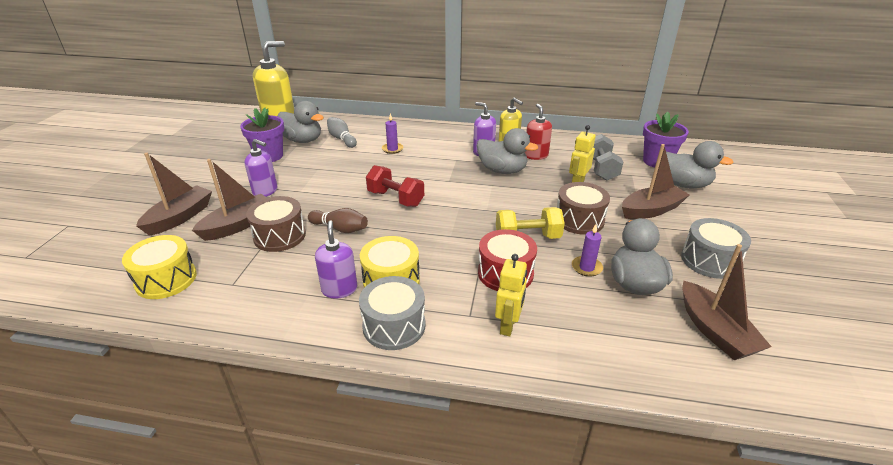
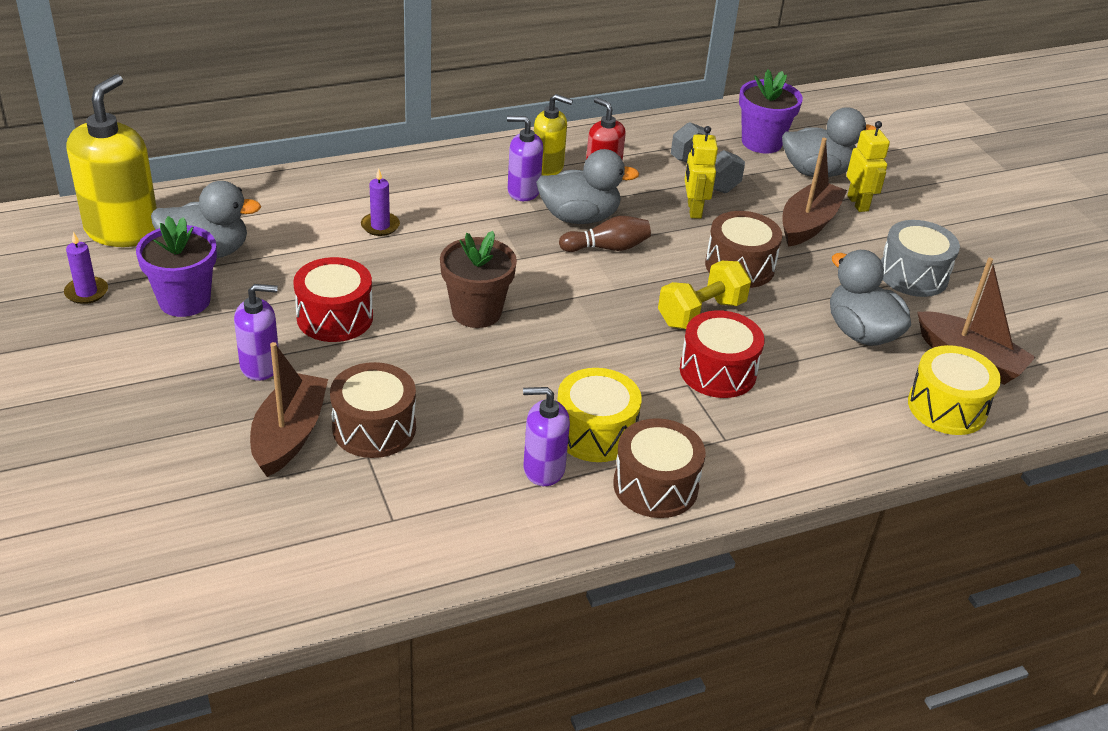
camera: 35 degrees left, 5 degrees up
yellow drum [122,235,197,299] -> yellow drum moved to [908,345,1001,435]
brown boat [136,153,212,236] -> none
brown bowling pin [308,208,368,233] -> brown bowling pin moved to [559,216,651,252]
purple soap dispenser [315,220,357,299] -> purple soap dispenser turned 45 degrees counterclockwise [523,387,570,486]
grey bowling pin [327,117,357,148] -> none
grey drum [359,276,426,350] -> brown drum [613,418,706,518]
red dumbbell [366,165,424,207] -> brown flower pot [440,231,517,328]
yellow robot [495,254,527,336] -> yellow robot moved to [847,121,890,212]
purple candle [572,224,603,277] -> purple candle moved to [64,232,108,304]
none -> red drum [293,257,373,342]

